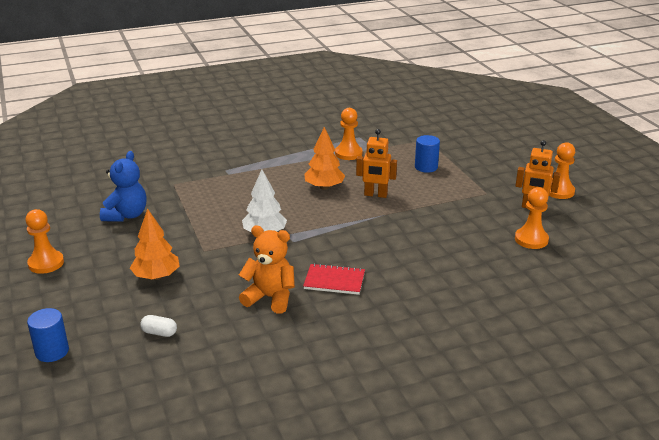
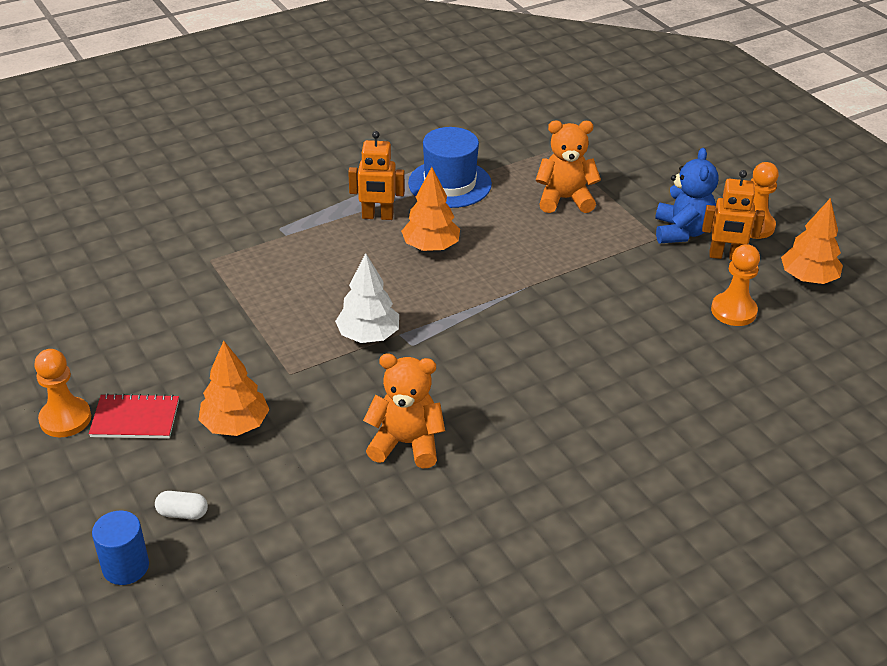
camera: 10 degrees left, 10 degrees up
blue teddy bear [100,151,146,222] -> blue teddy bear moved to [655,148,719,243]
white capsule [140,315,177,337] -> white capsule moved to [155,491,208,520]
red notebook [303,263,365,295] -> red notebook moved to [89,393,179,439]
orange pawn [335,108,362,160] -> blue hat [408,127,492,208]
orange robot [356,129,397,198] -> orange robot moved to [348,131,405,220]
blue cylinder [415,135,440,173] -> orange teddy bear [535,121,601,213]
none -> orange tree [781,198,843,284]

